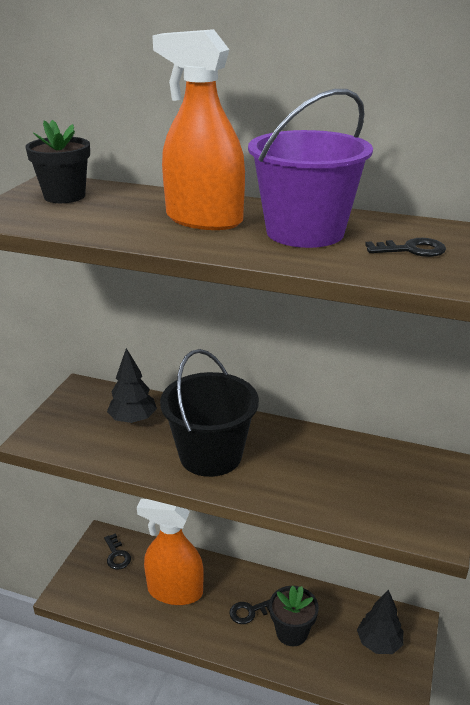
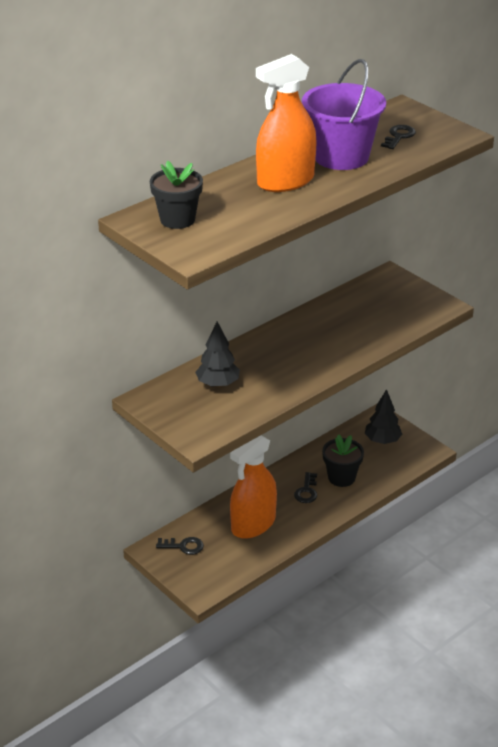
camera: 60 degrees left, 5 degrees up
black bucket [160,349,259,477] -> none

